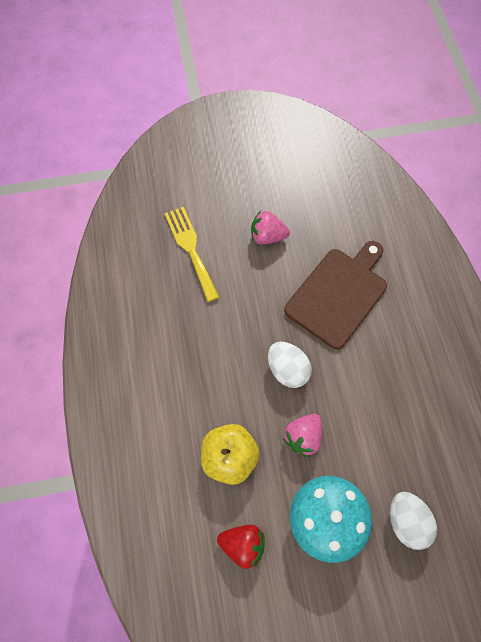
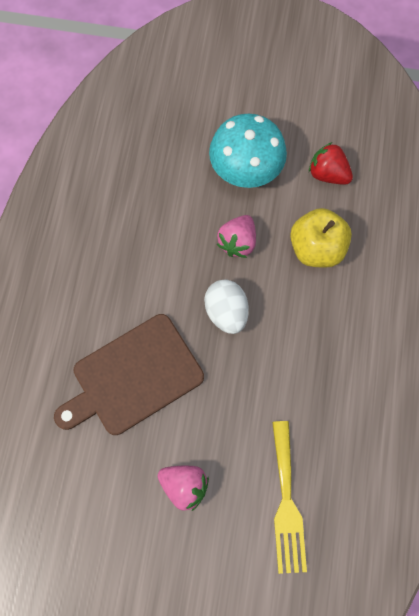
camera: 160 degrees left, 5 degrees up
pink strawberry [283,414,322,457] -> pink strawberry turned 150 degrees clockwise [217,215,256,258]
white egg [390,492,437,550] -> none

